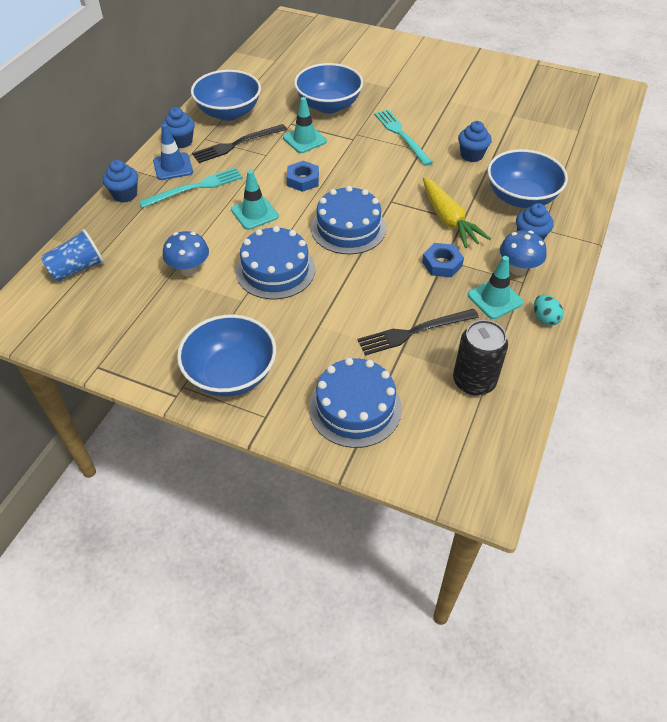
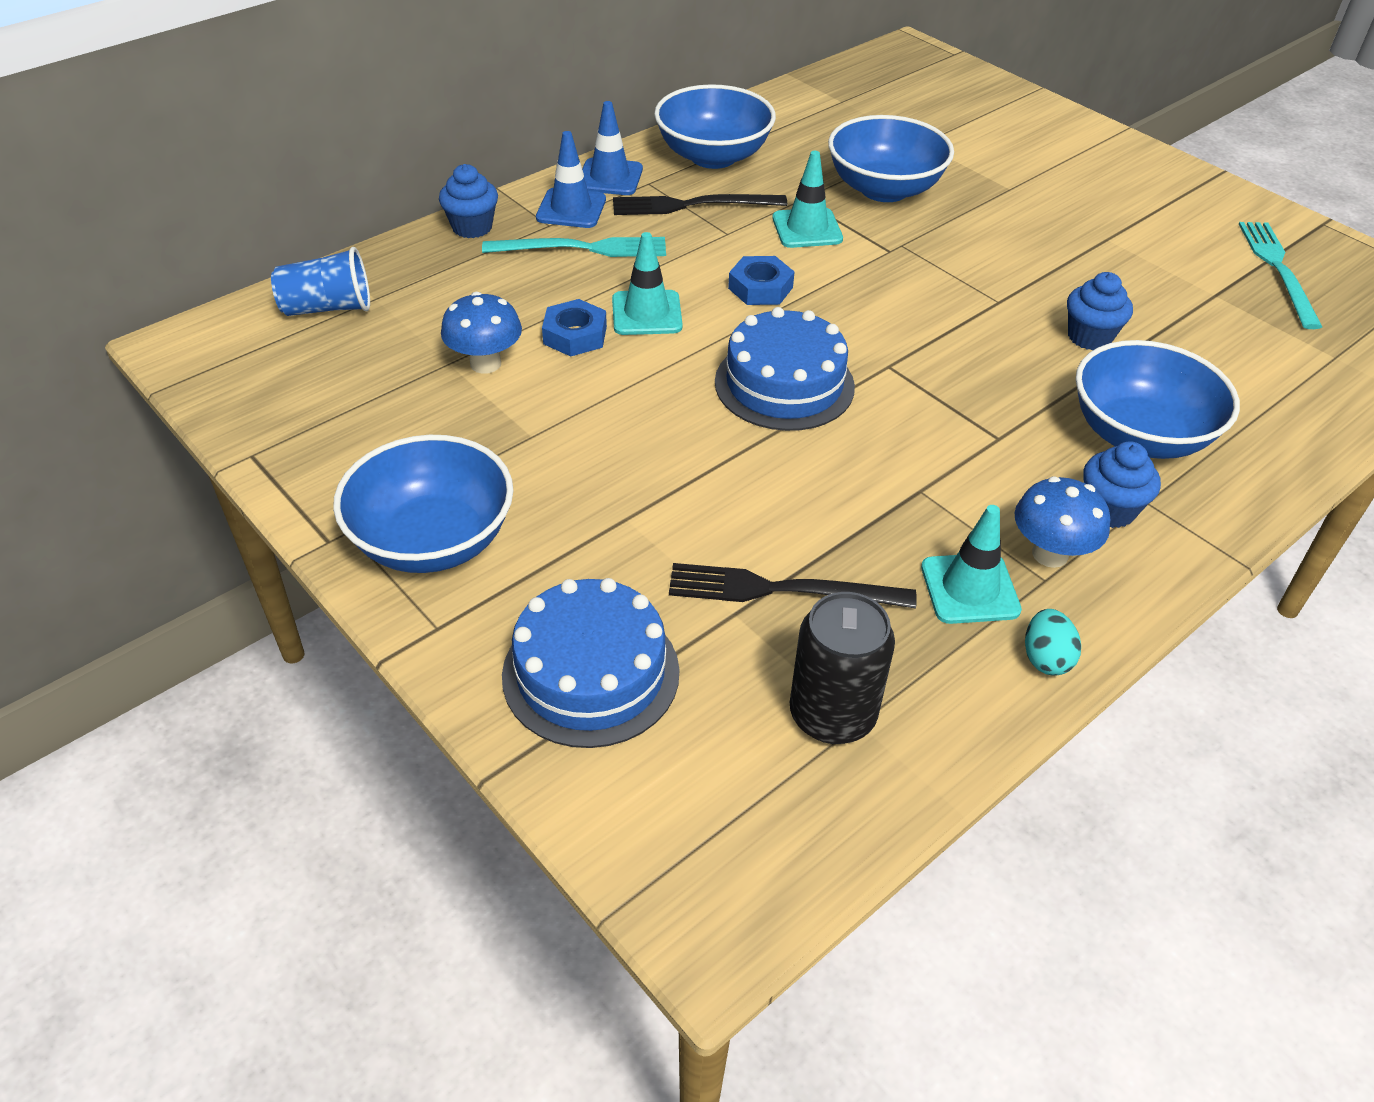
camera: 25 degrees right, 5 degrees down
blue cupcake [162,107,195,148] -> blue traffic cone [582,101,643,195]
blue cake [236,226,315,299] -> none
turquoise fork [374,110,433,166] -> turquoise fork moved to [1239,222,1322,329]
blue nut [422,243,464,277] -> blue nut moved to [542,299,607,357]
yellow carrot [423,177,491,248] -> none

